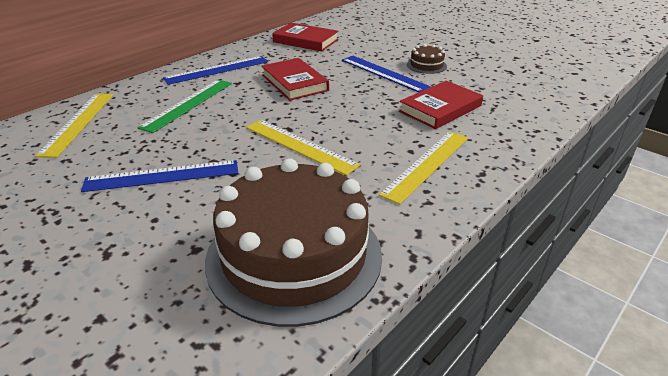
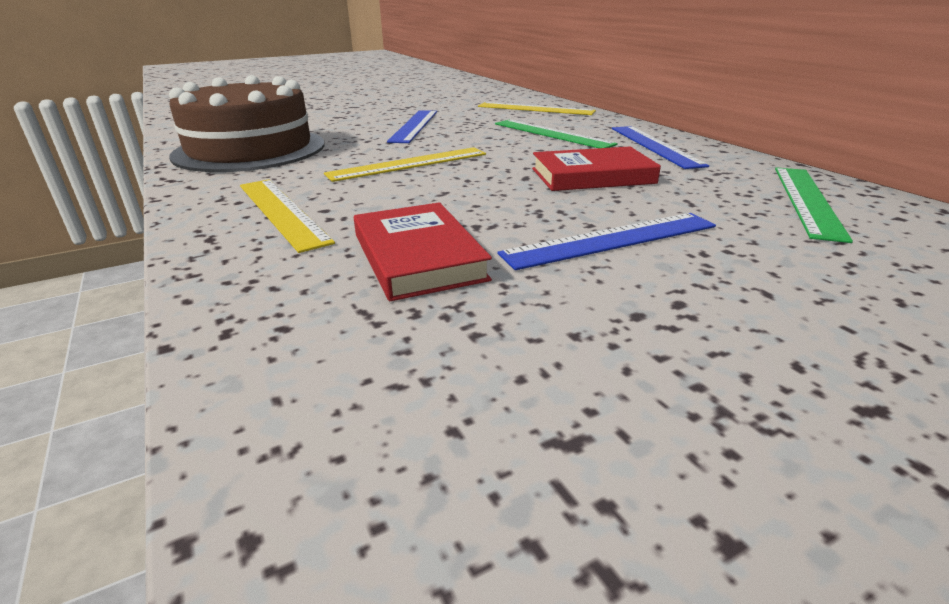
camera: 110 degrees right, 5 degrees down
red book [272,23,339,52] -> green ruler [775,167,853,243]
brown cake [407,44,447,74] -> none

